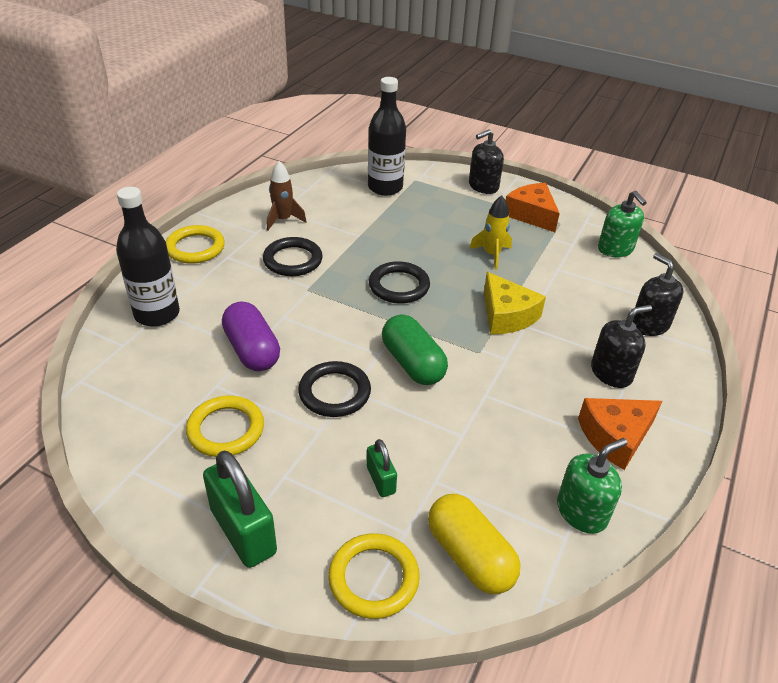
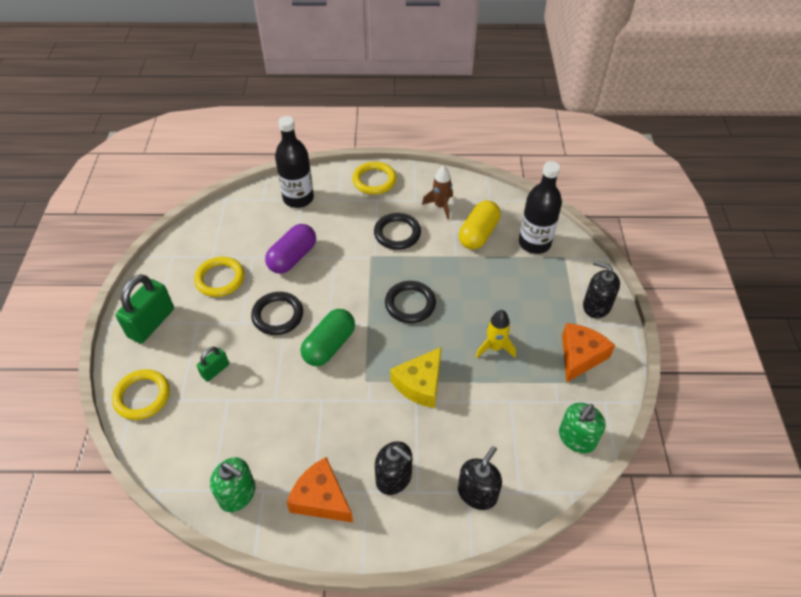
camera: 65 degrees right, 10 degrees up
yellow capsule [428,494,520,594] -> yellow capsule moved to [459,200,501,249]

